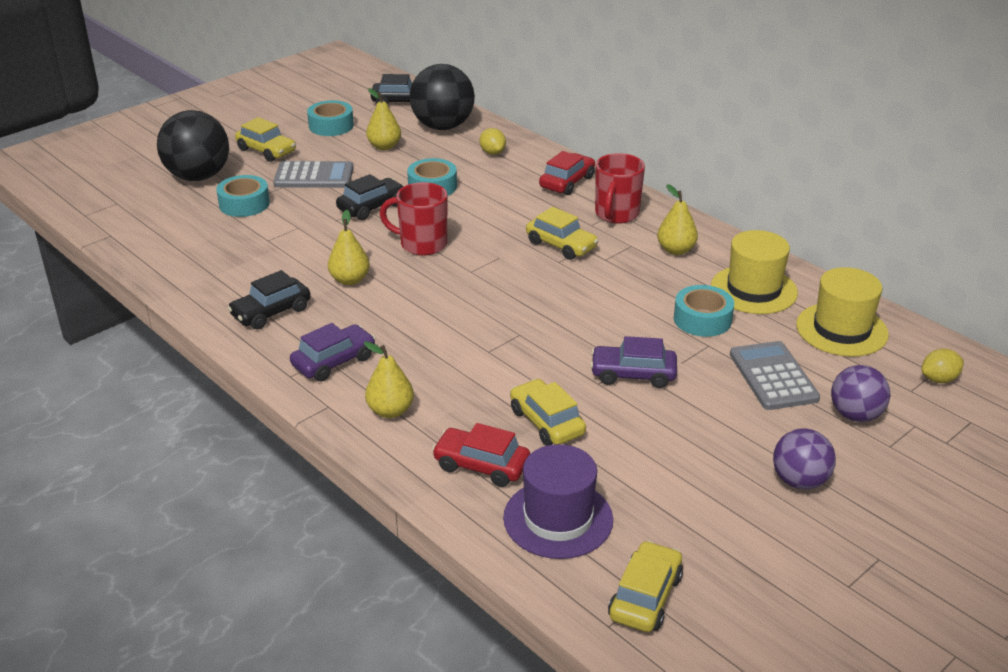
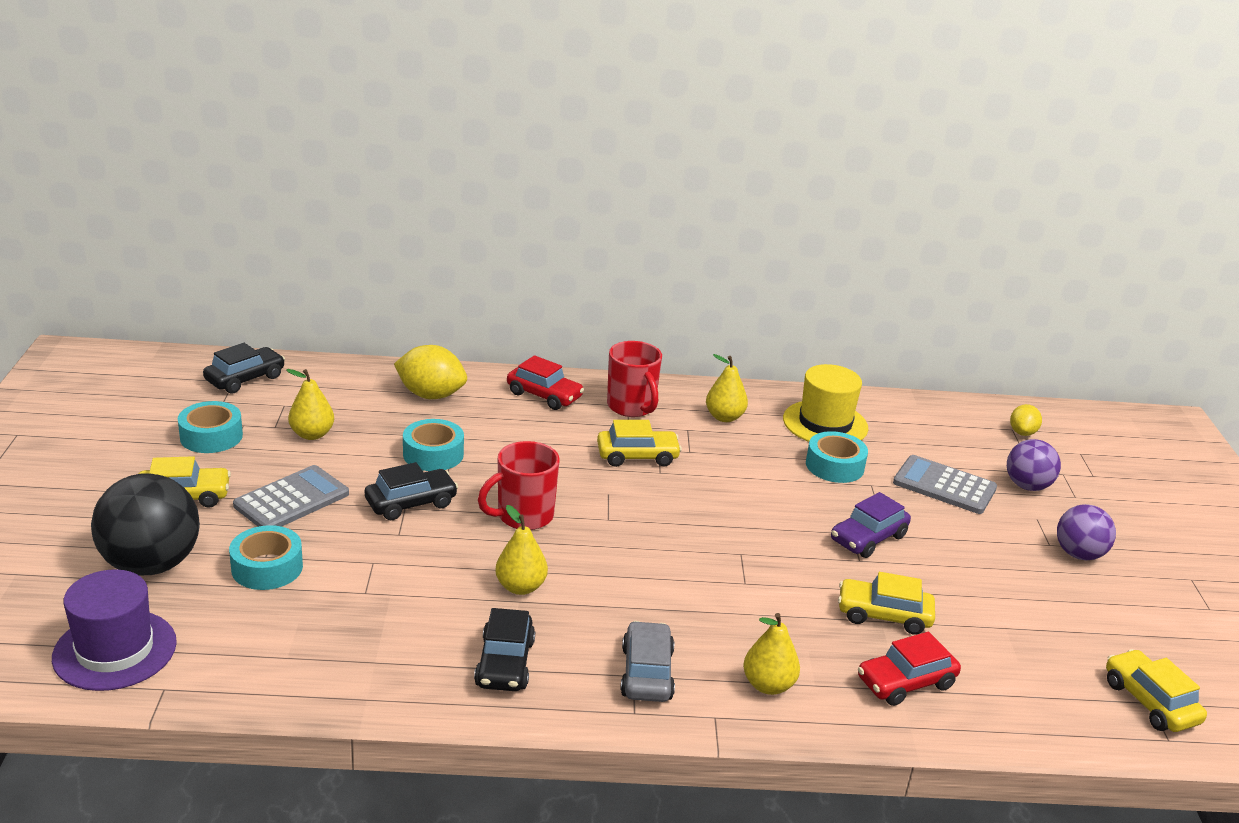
camera: 50 degrees left, 5 degrees down
purple car [290,323,376,382] -> grey car [620,621,675,702]
black car [336,174,404,220] -> black car turned 60 degrees clockwise [365,462,458,520]
black ball [409,64,475,130] -> none
yellow lemon [480,128,506,155] -> yellow lemon [394,345,467,399], size x1.75
purple hat [503,444,613,559] -> purple hat moved to [52,570,177,691]
red car [539,151,595,195] -> red car turned 135 degrees clockwise [507,355,584,410]
yellow hat [796,267,889,357] -> none

